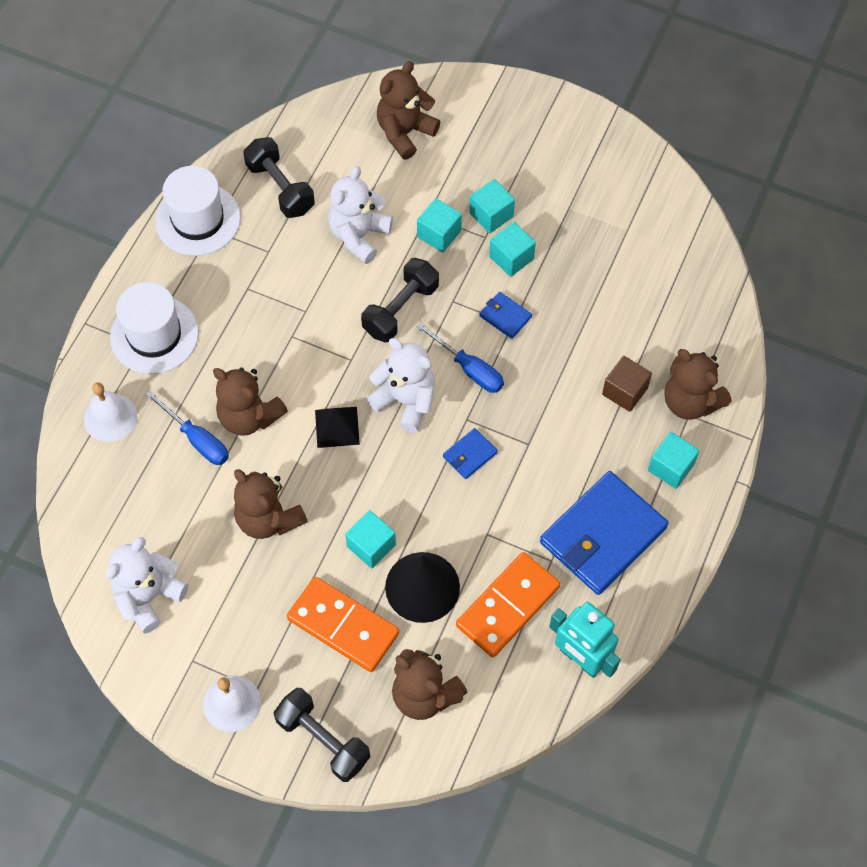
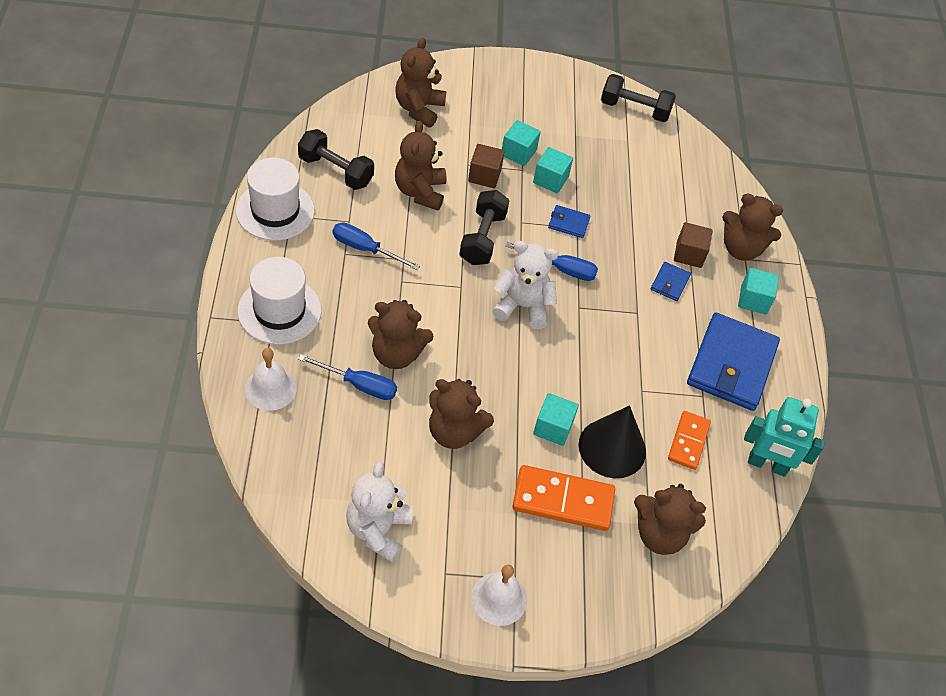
camera: 30 degrees left, 10 degrees down
black dumbbell [273,688,370,782] -> black dumbbell moved to [601,74,676,122]
black pyramid [315,407,360,448] -> none
white teddy bear [328,166,393,264] -> brown teddy bear [395,121,447,211]
turquoise cube [417,198,462,252] -> brown cube [468,144,505,188]
blue wallet [443,428,498,479] -> blue wallet moved to [651,262,691,301]
orange domino [456,552,560,657] -> orange domino [668,411,711,470], size x0.64
none -> blue screwdriver [333,222,420,270]

